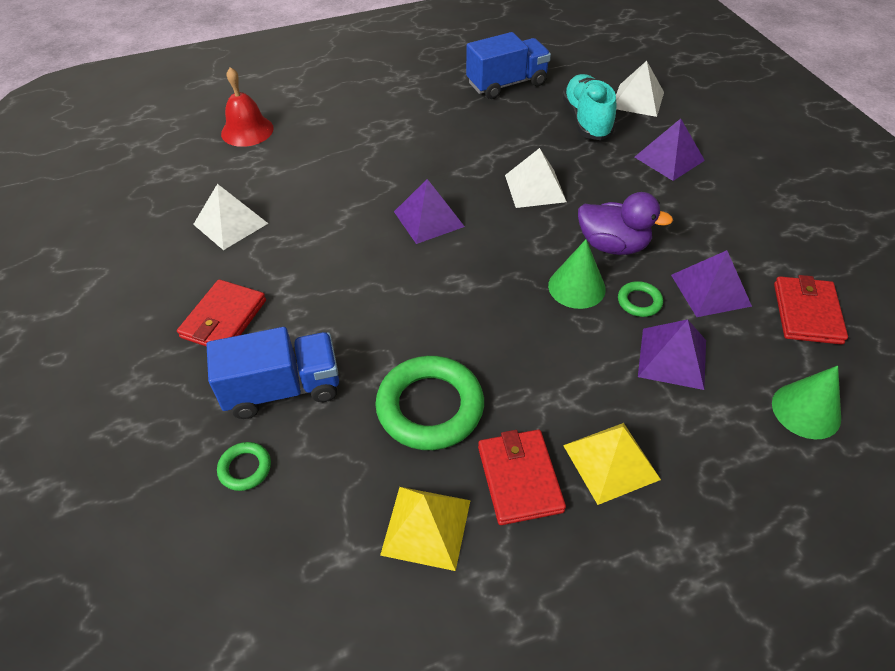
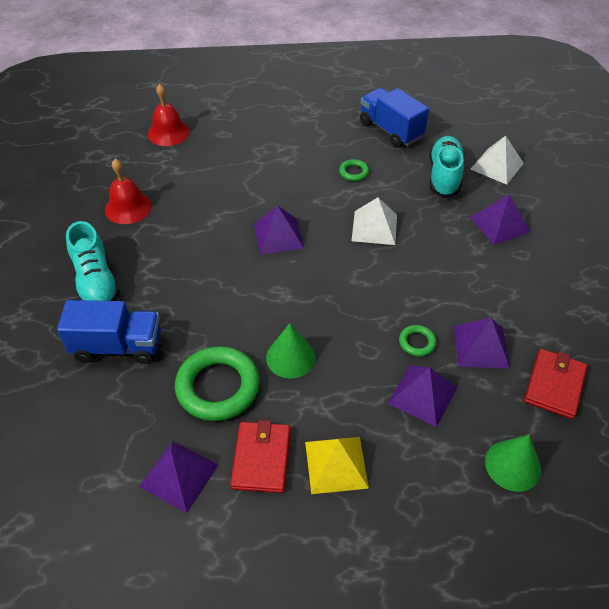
camera: 15 degrees right, 0 degrees up
red wallet [177,279,266,347] -> turquoise shoe [66,221,120,301]
white pyramid [193,184,268,250] -> red bell [105,159,152,224]
green ring [217,442,271,491] -> green ring moved to [339,159,369,181]
yellow pyramid [380,487,471,571] -> purple pyramid [139,441,218,513]
blue truck [466,32,551,99] -> blue truck turned 120 degrees counterclockwise [360,88,429,148]
green cone [548,239,606,309] -> green cone moved to [266,323,315,378]
purple duck [578,192,673,255] -> none

